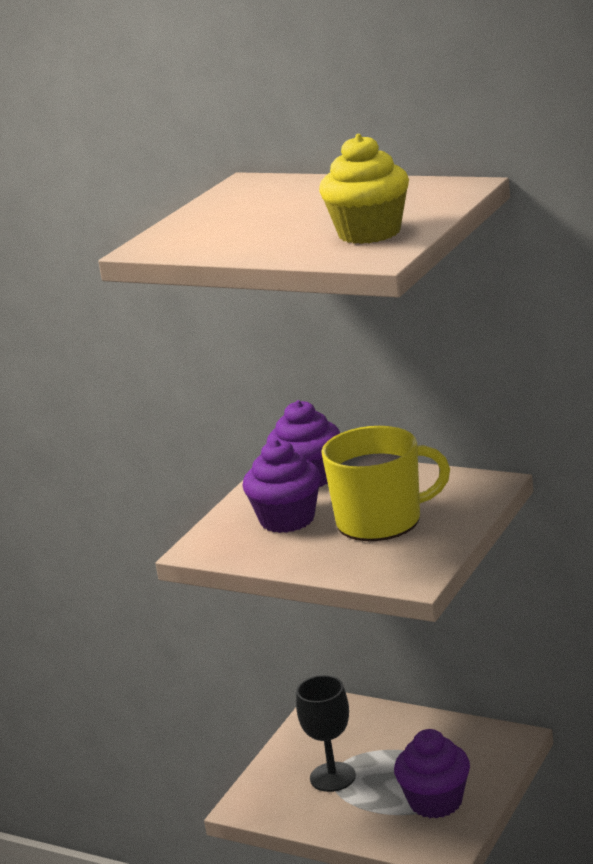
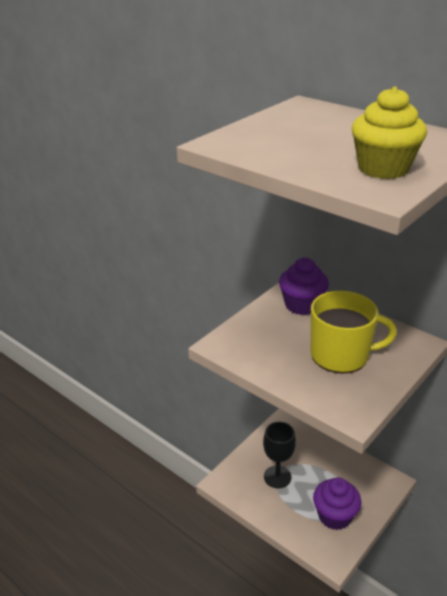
camera: 10 degrees right, 10 degrees up
purple cupcake [243,439,321,533] -> none

